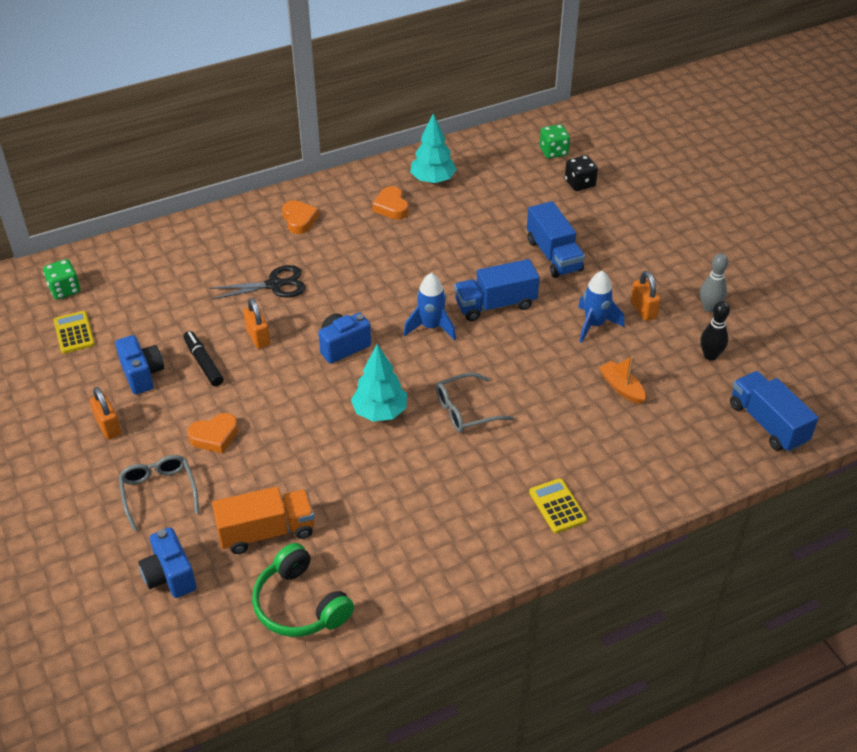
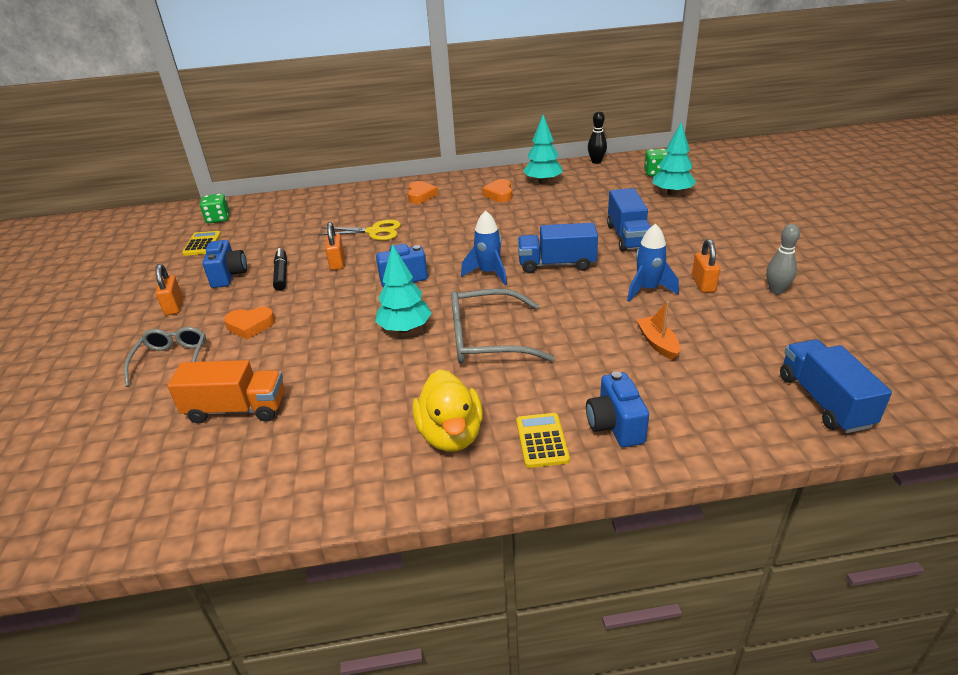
camera: 20 degrees right, 10 degrees down
blue camera [138,527,196,598] -> blue camera moved to [586,371,649,447]
black scissors [209,265,305,300] -> yellow scissors [318,219,401,241]
green headphones [252,543,354,637] -> none
grey glasses [436,373,514,432] -> grey glasses [451,289,554,364], size x1.51
black dice [565,155,598,191] -> turquoise tree [653,122,696,196]
black bowling pin [700,301,730,361] -> black bowling pin moved to [588,111,607,164]
none -> yellow duck [412,369,483,452]

